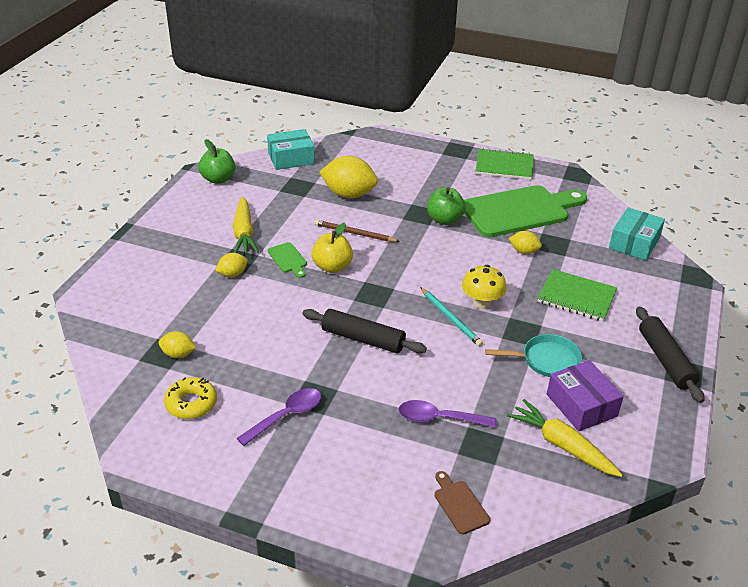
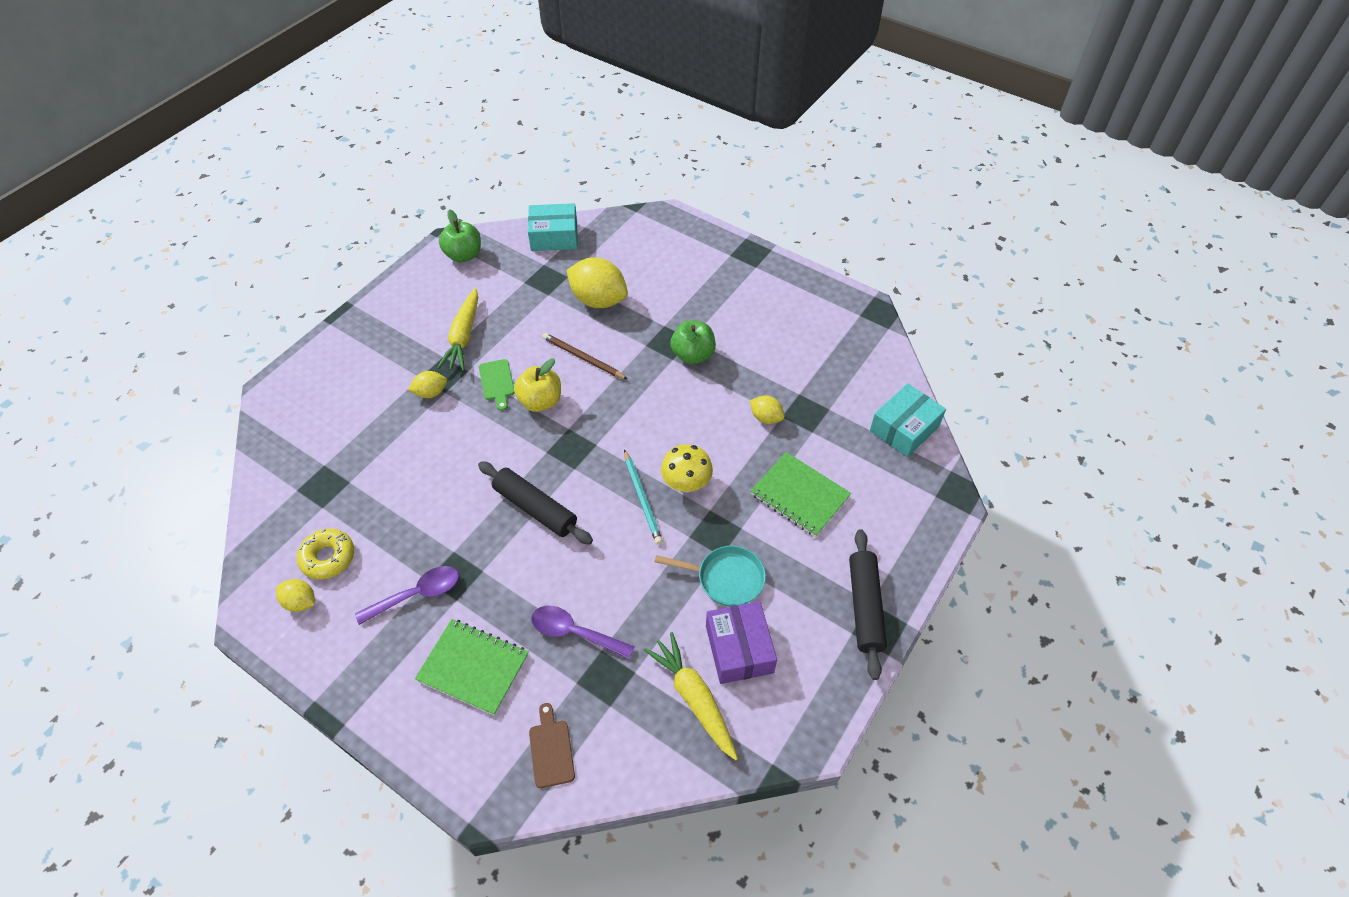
camera: 15 degrees right, 15 degrees up
yellow lemon [159,331,196,358] -> yellow lemon moved to [276,579,315,612]
green cutting board [464,185,587,237] -> none
green notebook [476,148,534,180] -> green notebook moved to [415,619,529,716]

